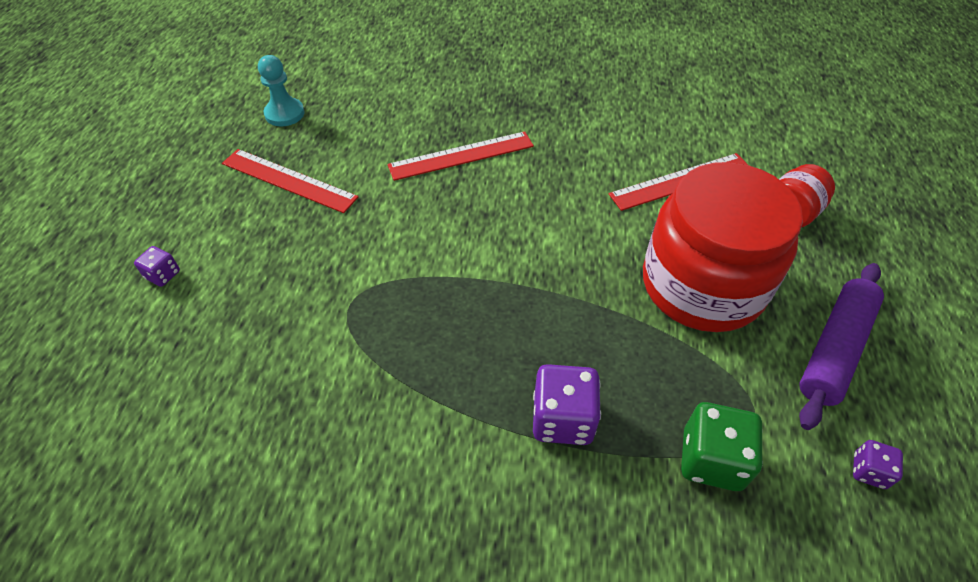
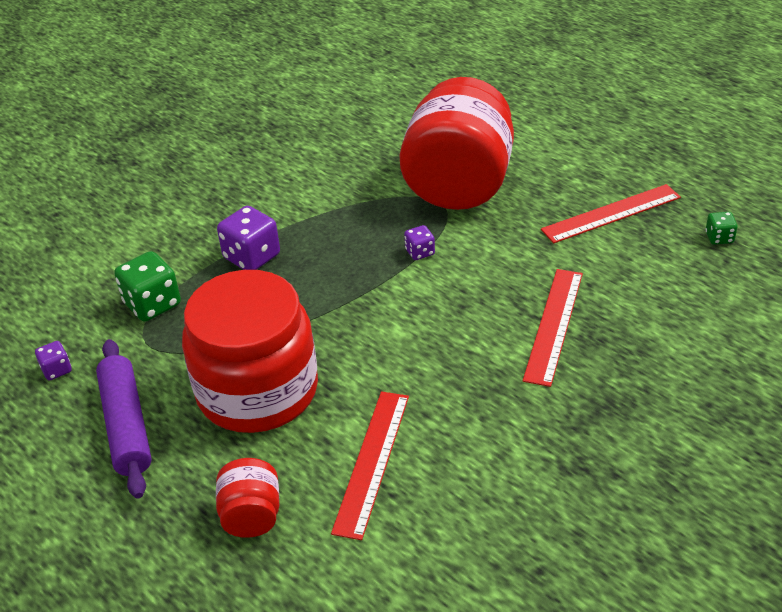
camera: 130 degrees right, 10 degrees down
purple dice [134,246,180,287] -> purple dice moved to [404,225,435,260]
turquoise pawn [258,55,305,127] -> green dice [706,212,738,245]
none -> red jar [400,77,514,210]

